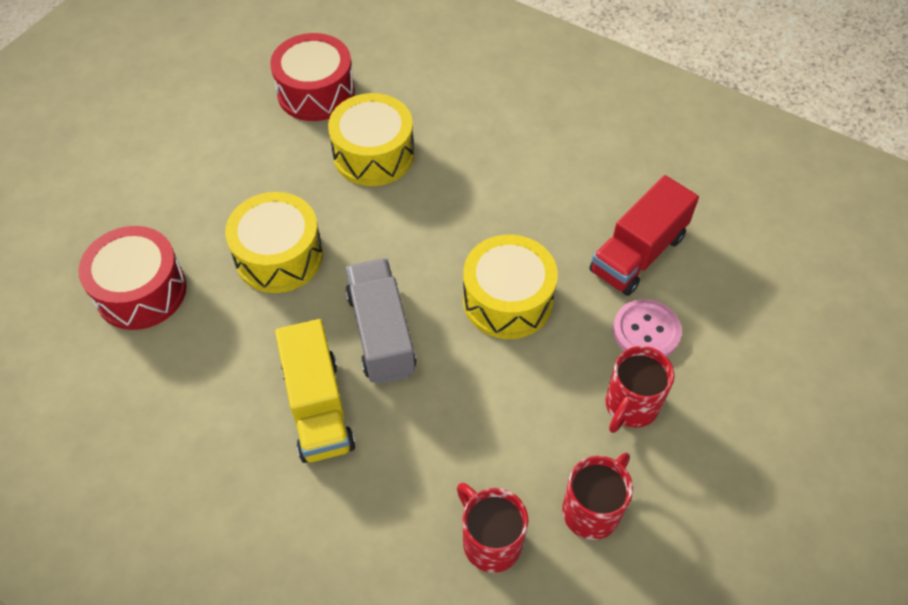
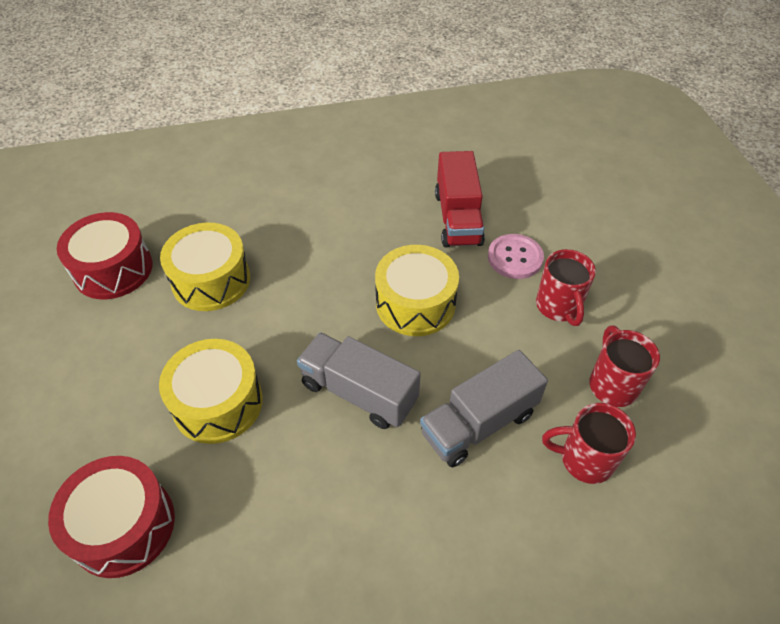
camera: 45 degrees left, 5 degrees down
yellow truck [275,319,355,463] -> none
none -> grey truck [420,350,548,467]

